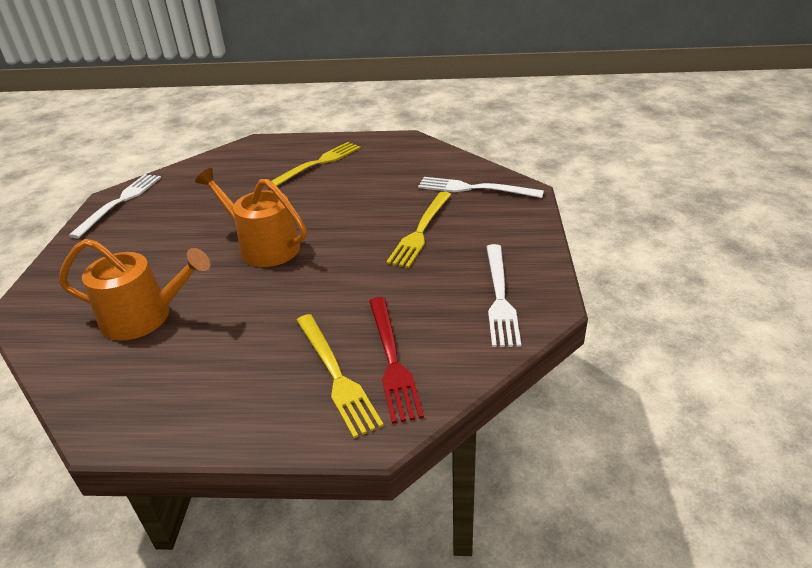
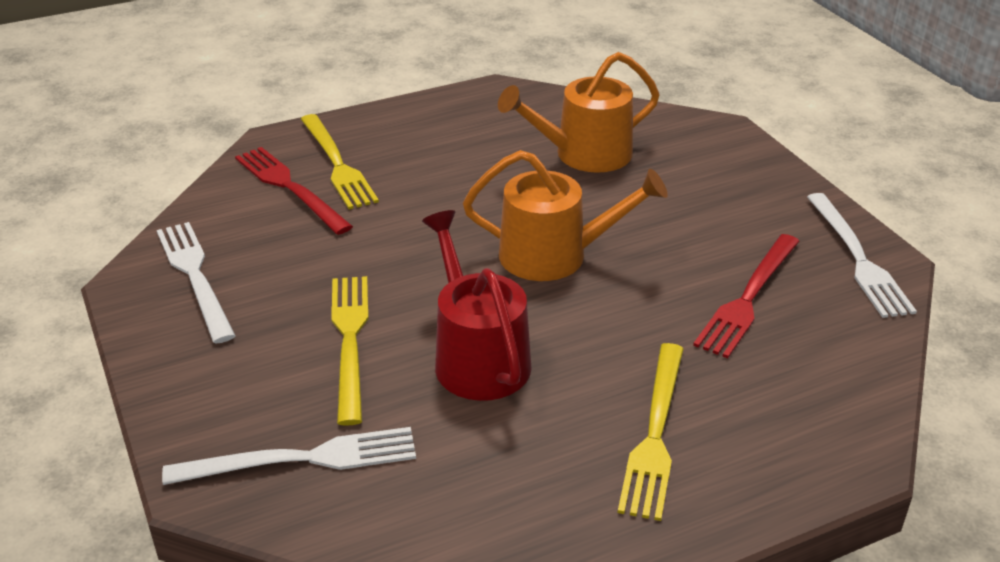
camera: 150 degrees right, 0 degrees up
yellow fork [296,314,384,438] -> yellow fork turned 150 degrees counterclockwise [301,114,379,209]
none -> red watering can [422,210,531,401]
none -> red fork [693,234,800,358]

